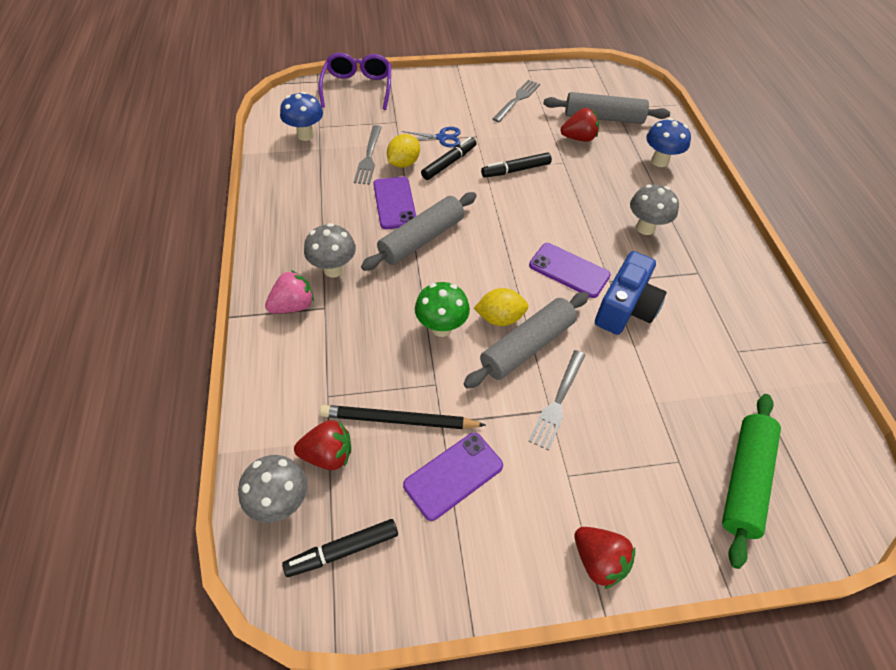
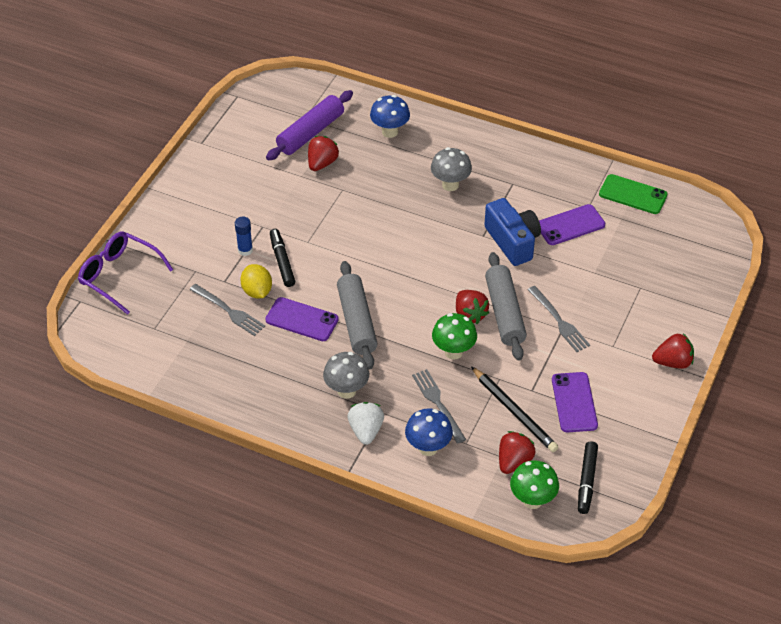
camera: 55 degrees left, 5 degrees down
grey mushroom [238,455,307,523] -> green mushroom [510,460,559,509]
pink strawberry [265,270,314,314] -> white strawberry [348,402,384,445]
blue mushroom [280,92,323,141] -> blue mushroom moved to [405,408,453,456]
black pencil [320,405,486,429] -> black pencil turned 75 degrees counterclockwise [471,366,558,452]
blue scissors [401,127,461,148] -> blue glue stick [235,217,253,256]
yellow lemon [474,288,528,326] -> red strawberry [456,290,489,324]
black marker [481,152,552,177] -> none
grey fork [492,80,540,122] -> grey fork moved to [412,369,466,444]
purple phone [529,243,611,298] -> purple phone moved to [539,204,605,245]
grey rolling pin [544,92,670,124] -> purple rolling pin [266,90,353,161]
green rolling pin [722,394,781,569] -> none
none -> green phone [599,174,668,214]

